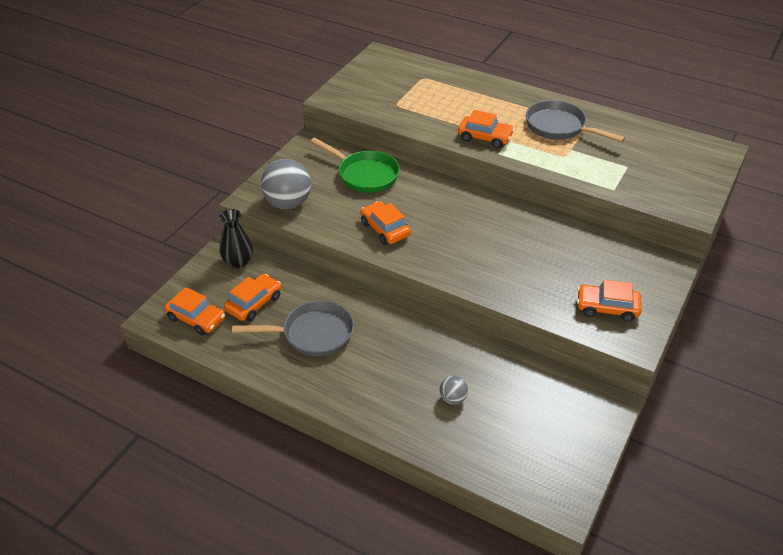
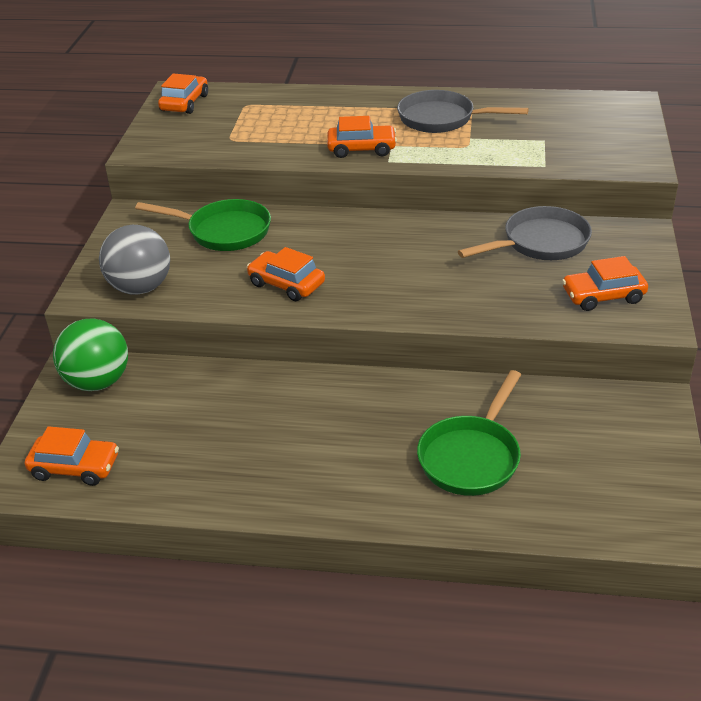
camera: 20 degrees left, 5 degrees down
black vase [219,209,253,268] -> green ball [53,318,128,391]
orange car [224,274,281,322] -> orange car moved to [158,73,208,114]
grey pan [232,300,354,357] -> grey pan moved to [458,206,592,260]
grey ball [440,376,468,405] -> green pan [417,370,521,496]

